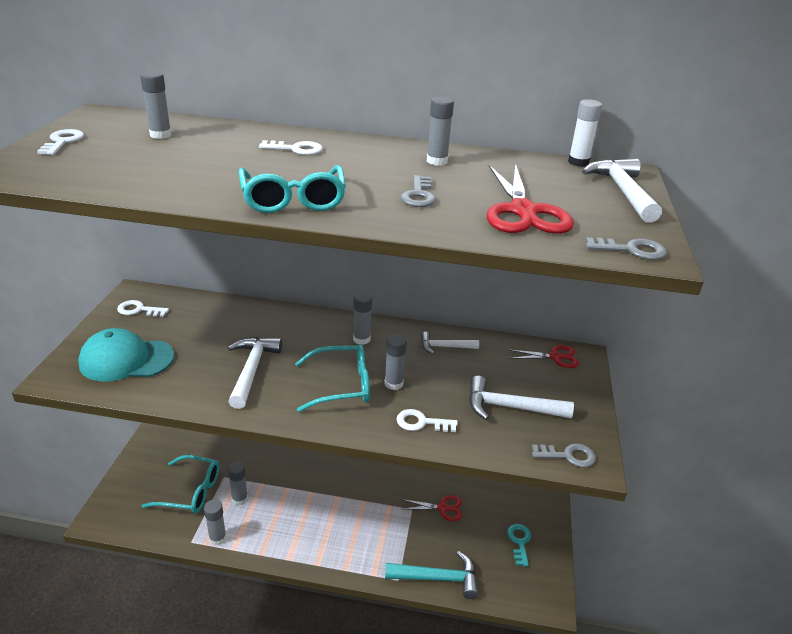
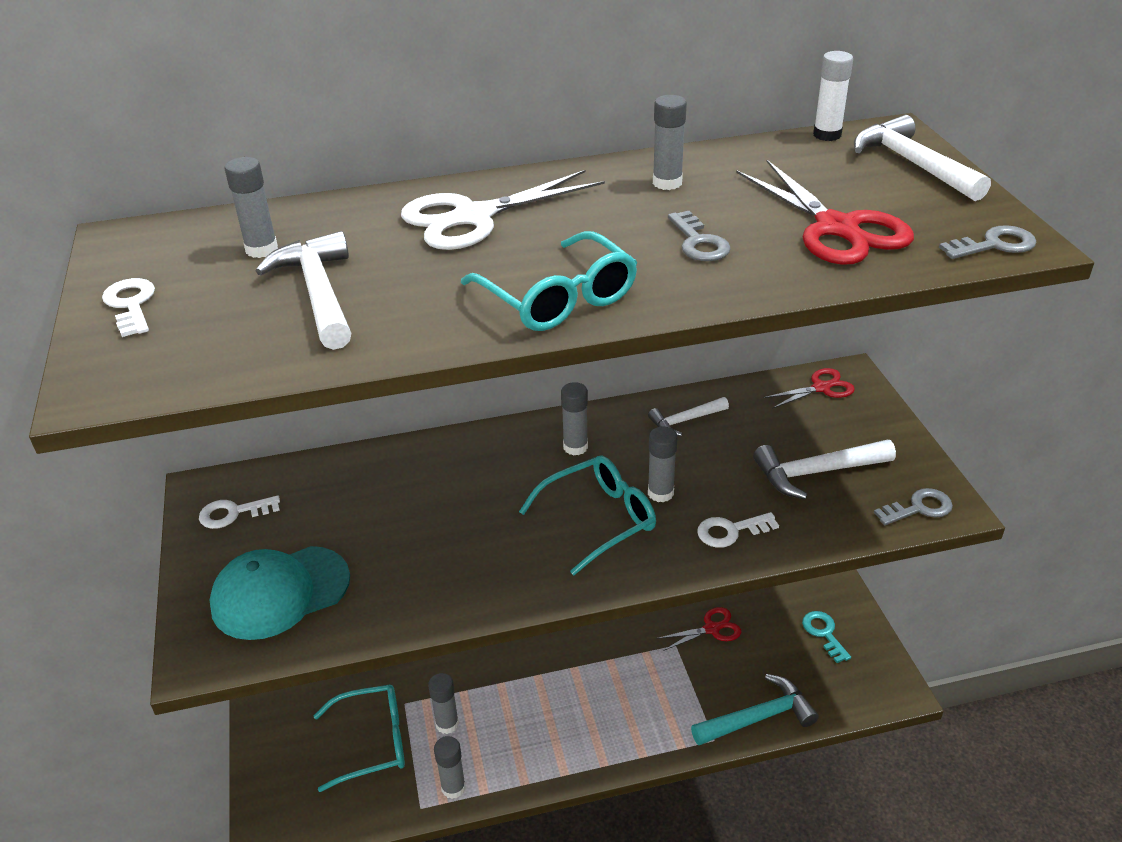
camera: 20 degrees left, 5 degrees up
white hammer [228,337,282,409] -> white hammer moved to [256,231,351,350]
white key [259,140,323,155] -> white scissors [401,170,605,250]

